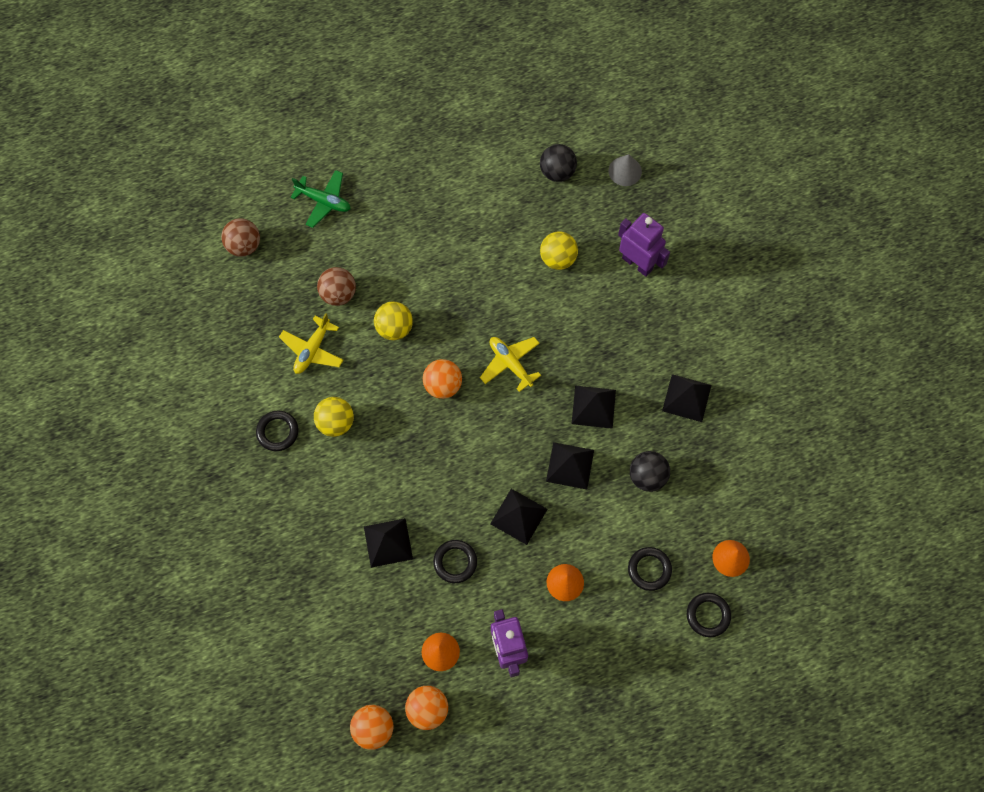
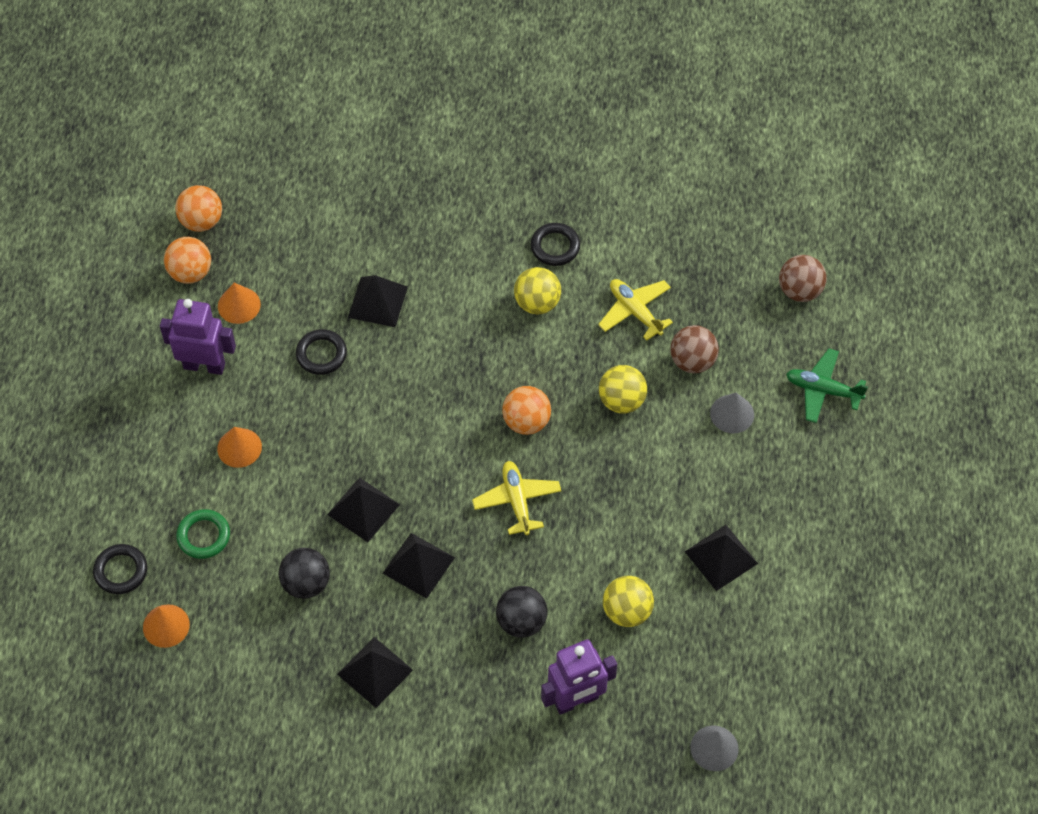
camera: 115 degrees right, 10 degrees down
green plane [291,170,351,228] -> green plane turned 60 degrees clockwise [786,348,868,423]
yellow plane [480,337,541,392] -> yellow plane turned 90 degrees counterclockwise [472,461,561,535]
black pyramid [490,489,548,545] -> black pyramid moved to [685,525,758,591]
black ball [540,144,577,182] -> black ball moved to [496,586,548,638]
black ring [628,547,672,591] -> green ring [176,509,230,559]
none -> grey cone [710,393,754,434]

